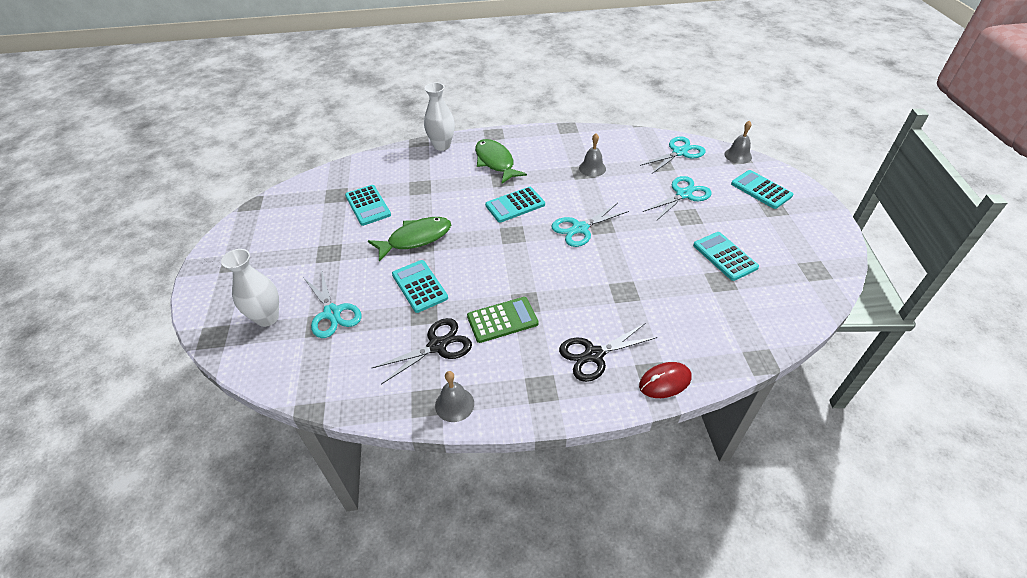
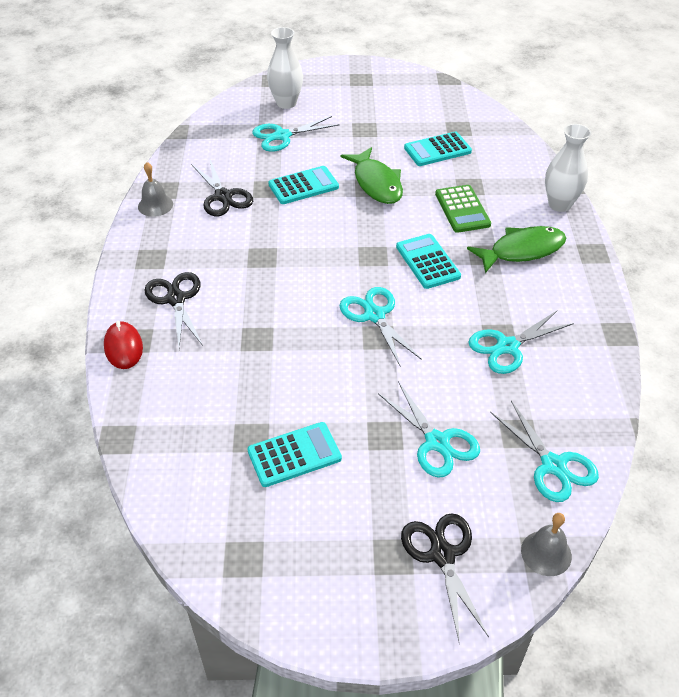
camera: 95 degrees right, 0 degrees up
green calculator [467,297,539,343] -> green calculator moved to [435,185,491,233]
grey bell [579,134,606,177] -> turquoise scissors [468,310,574,374]
turquoise calculator [731,170,793,209] -> black scissors [401,513,489,644]

